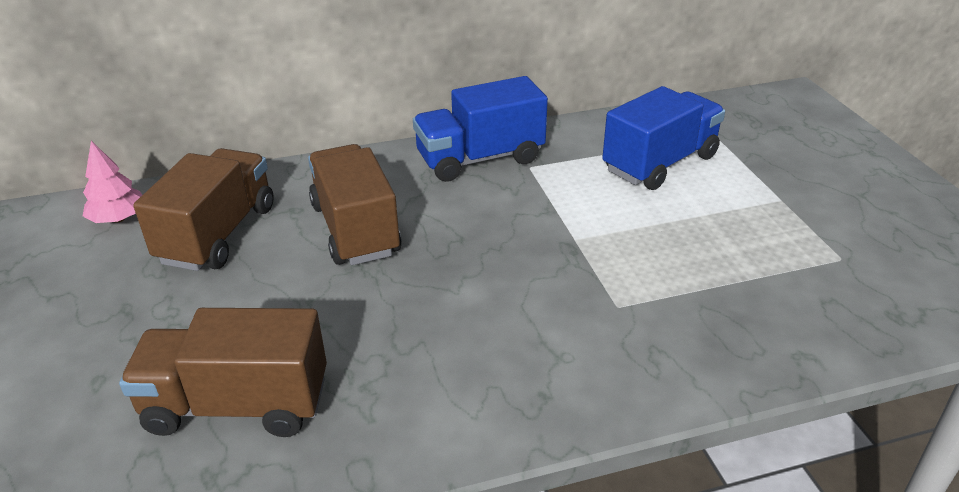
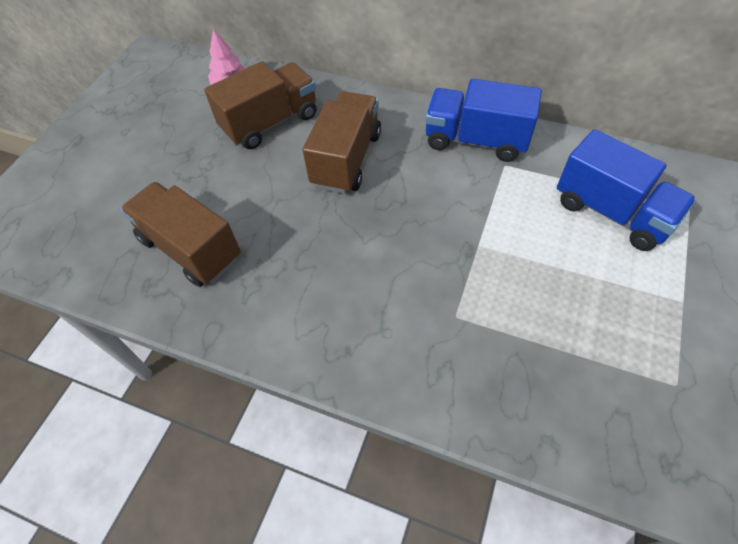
camera: 40 degrees right, 20 degrees up
blue truck [602,86,725,190] -> blue truck turned 45 degrees clockwise [557,129,696,251]

